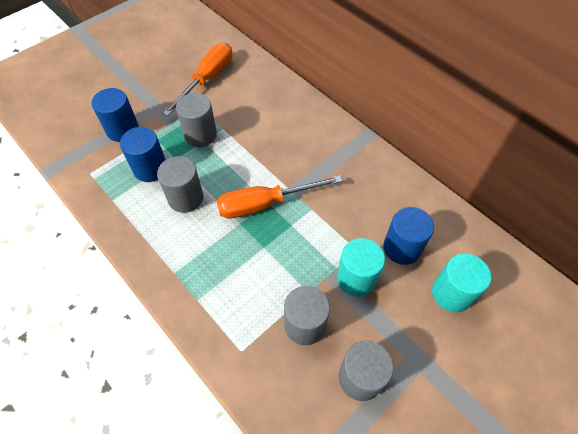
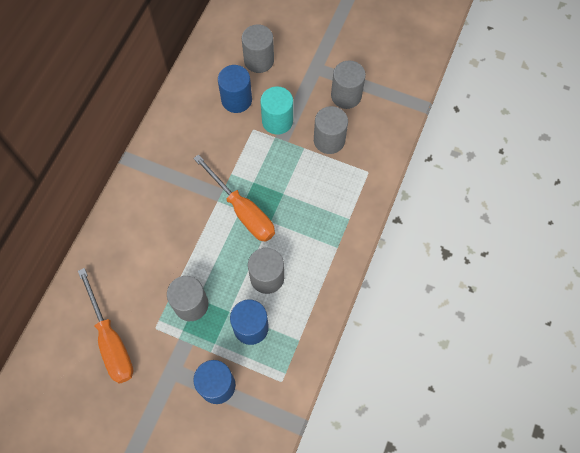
camera: 115 degrees left, 10 degrees up
orange screwdriver [162,43,232,116] -> orange screwdriver turned 120 degrees counterclockwise [78,268,133,384]
turquoise cylinder [432,254,491,312] -> grey cylinder [242,24,274,73]

